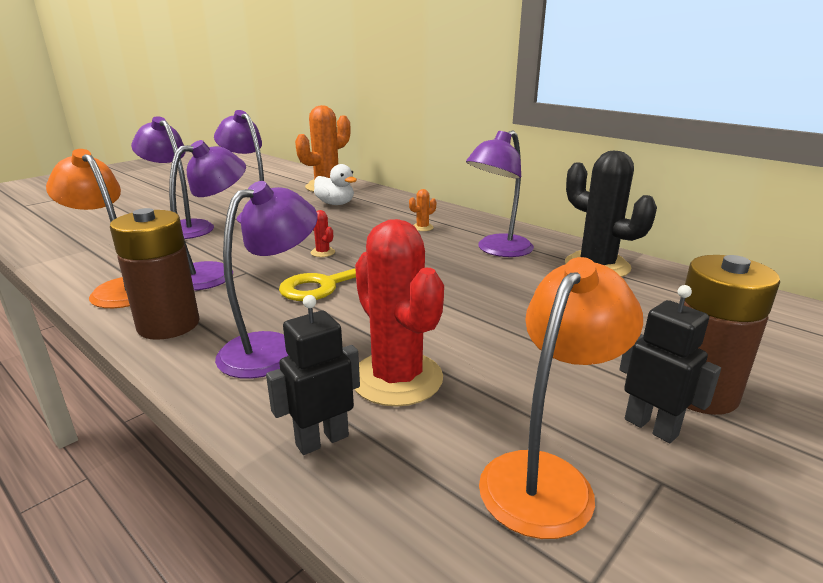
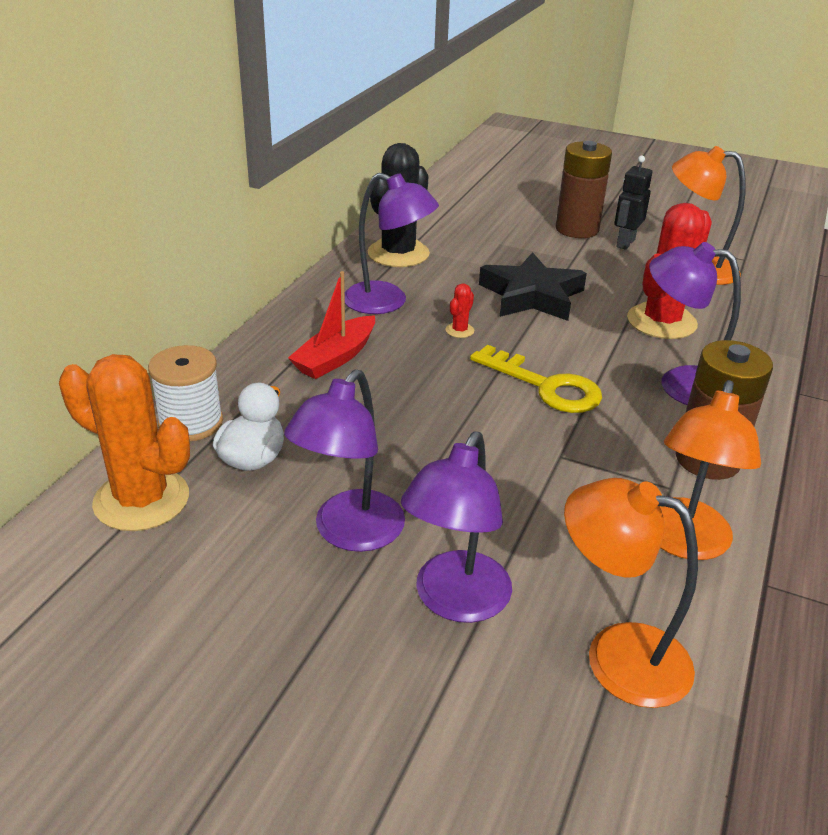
camera: 110 degrees left, 10 degrees up
purple lamp [169,140,246,291] -> none
black robot [266,295,360,455] -> none
red cactus [311,210,335,257] -> red cactus moved to [445,283,474,338]
orange cactus [409,189,436,231] -> red boat [288,271,375,379]
none -> white spool [148,345,223,441]
none -> black star [479,252,587,321]
none -> orange lamp [564,478,698,708]

